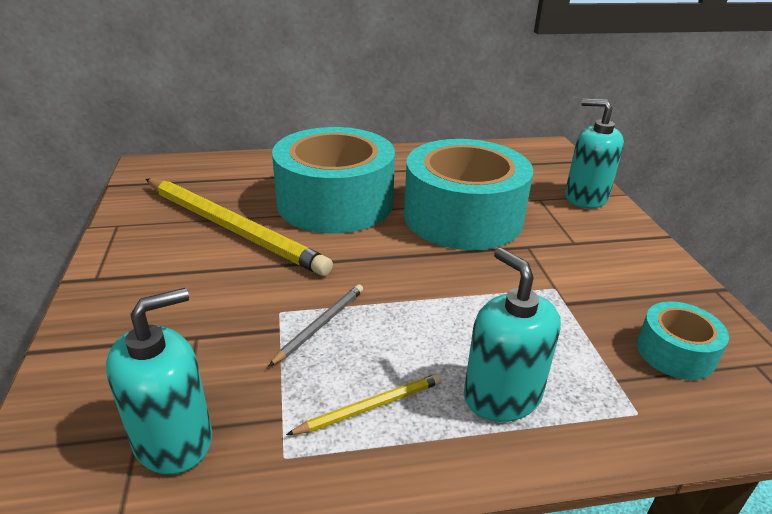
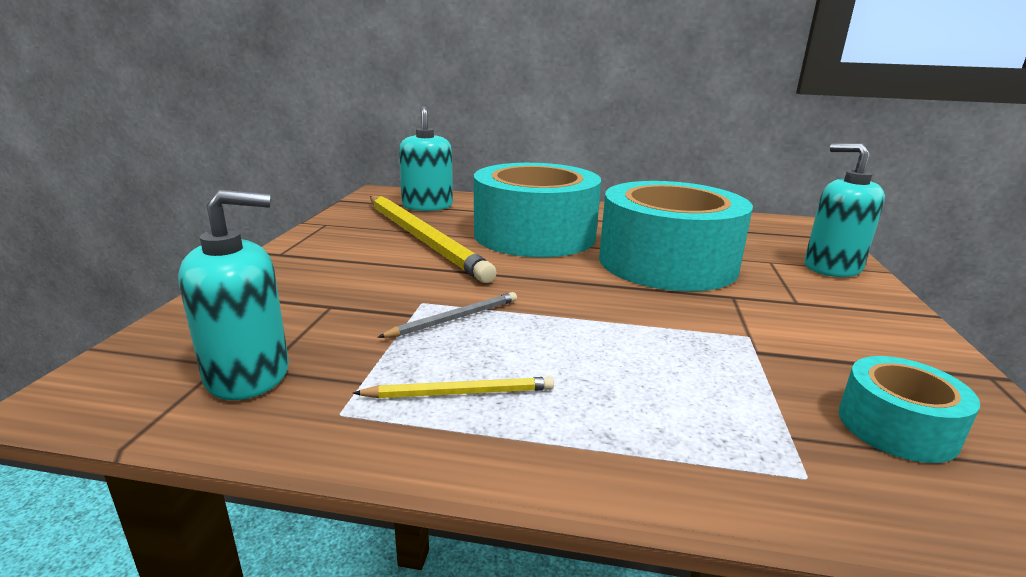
camera: 20 degrees right, 10 degrees down
turquoise soap dispenser [464,248,561,422] -> turquoise soap dispenser moved to [399,106,453,211]

